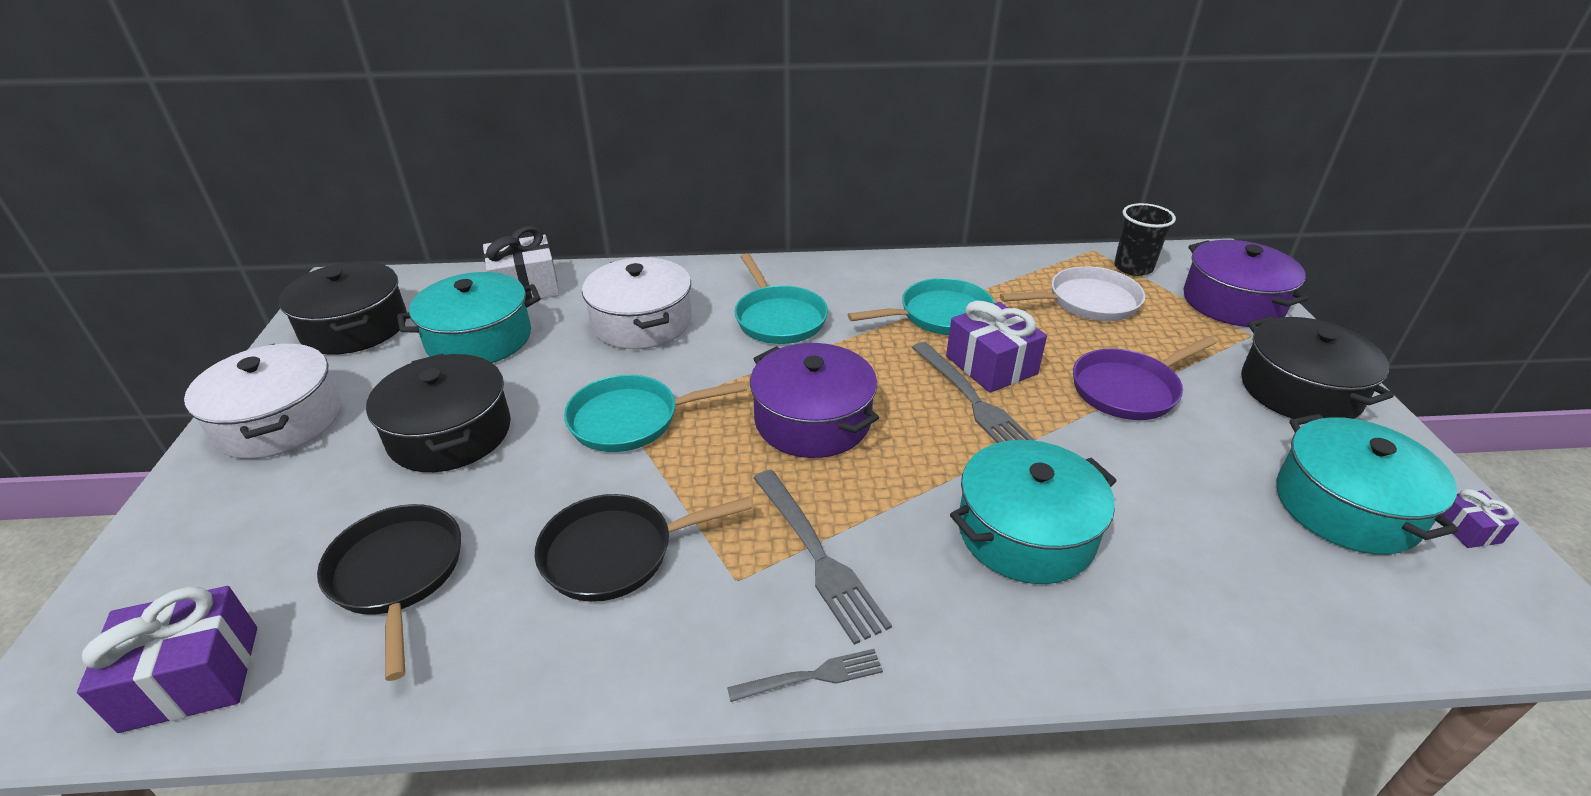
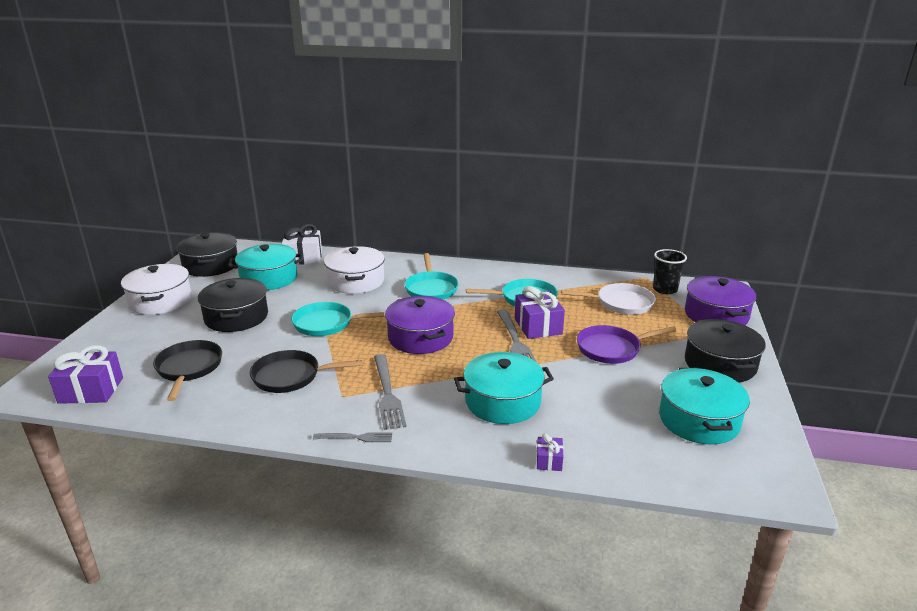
camera: 15 degrees right, 10 degrees down
purple gift [1442,489,1519,548] -> purple gift moved to [536,433,563,471]

